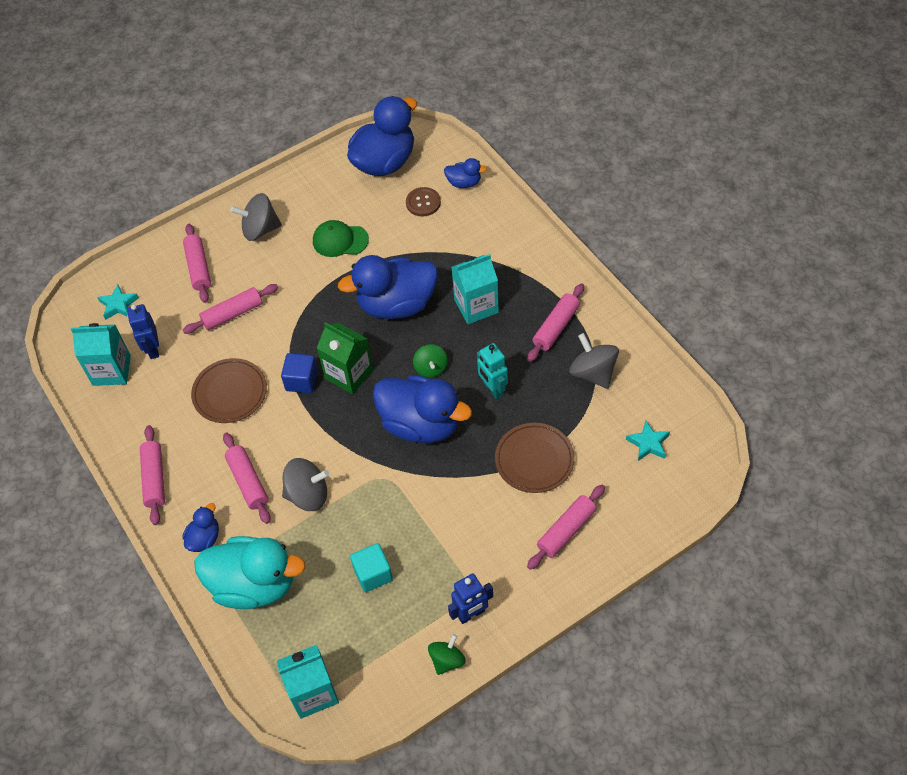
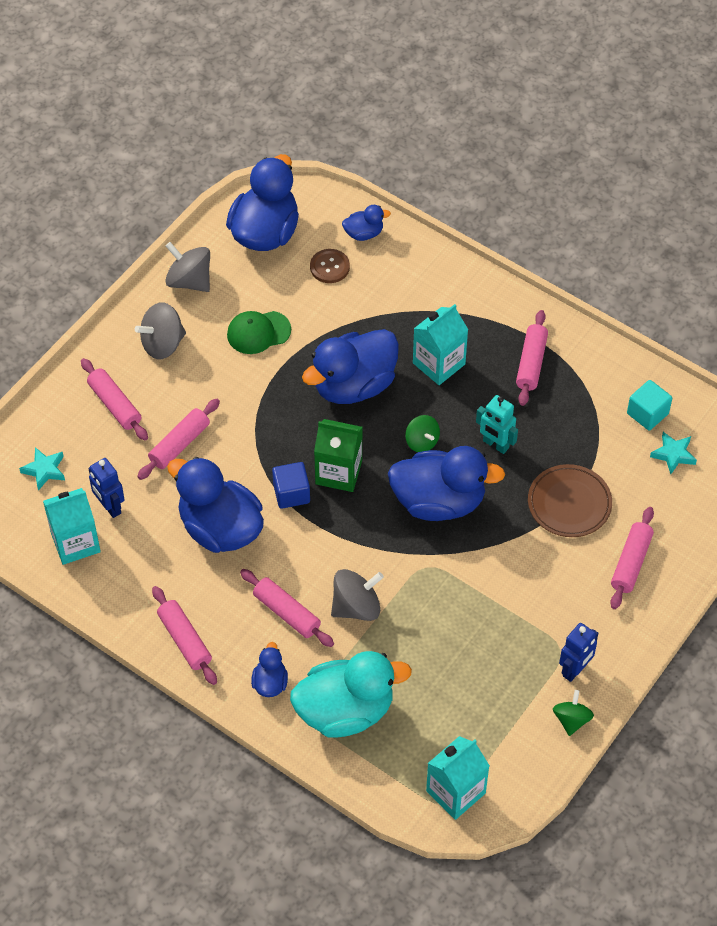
camera: 25 degrees left, 0 degrees up
brown plate [191,358,267,423] -> blue duck [167,457,264,553]
turquoise cube [350,543,393,592] -> turquoise cube moved to [627,380,672,430]
grey spinning top [569,333,619,389] -> grey spinning top moved to [165,242,210,292]

